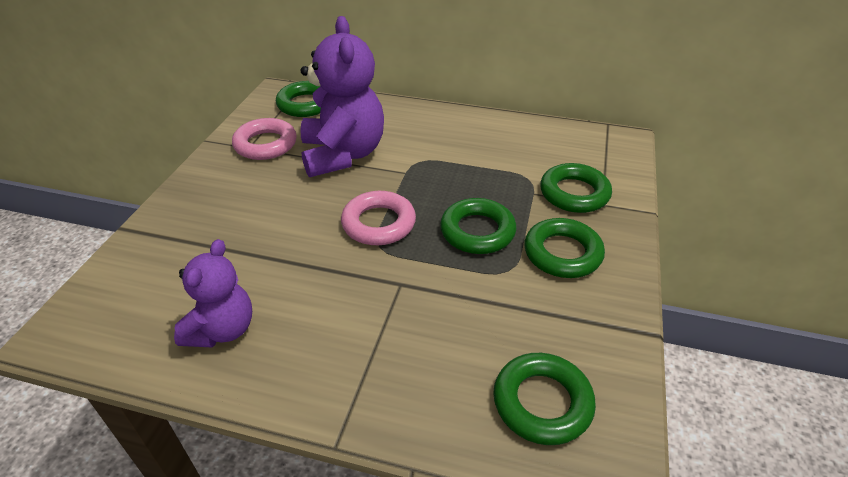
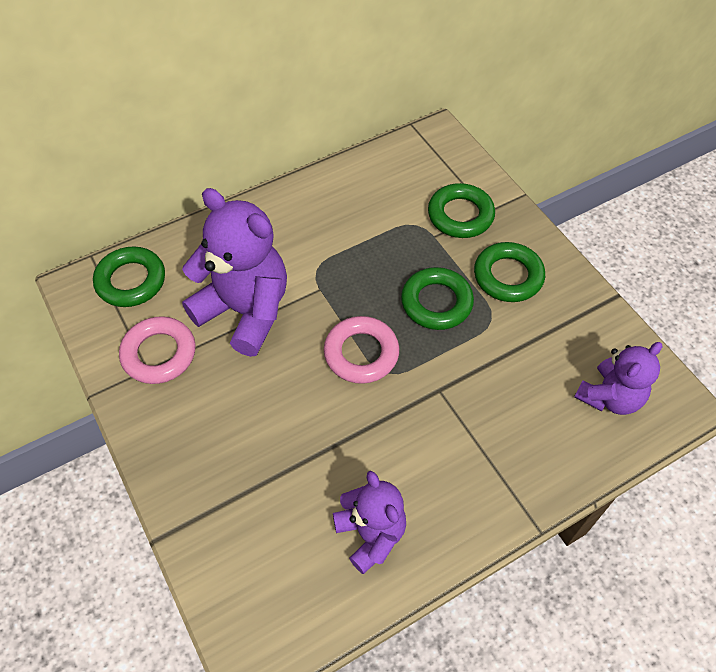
camera: 45 degrees left, 15 degrees up
green ring [493,353,596,445] -> purple teddy bear [574,342,662,415]

